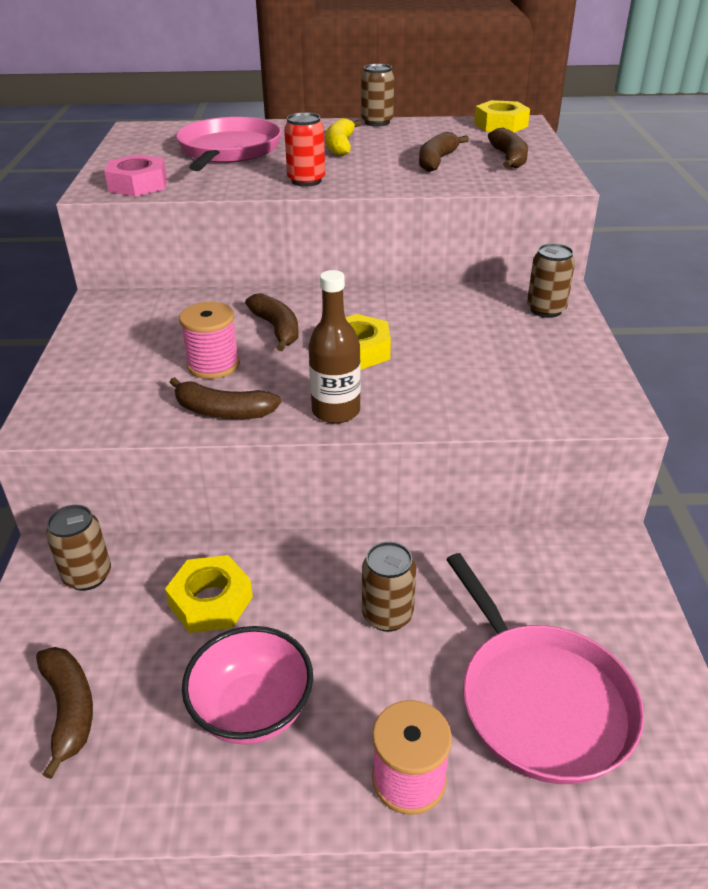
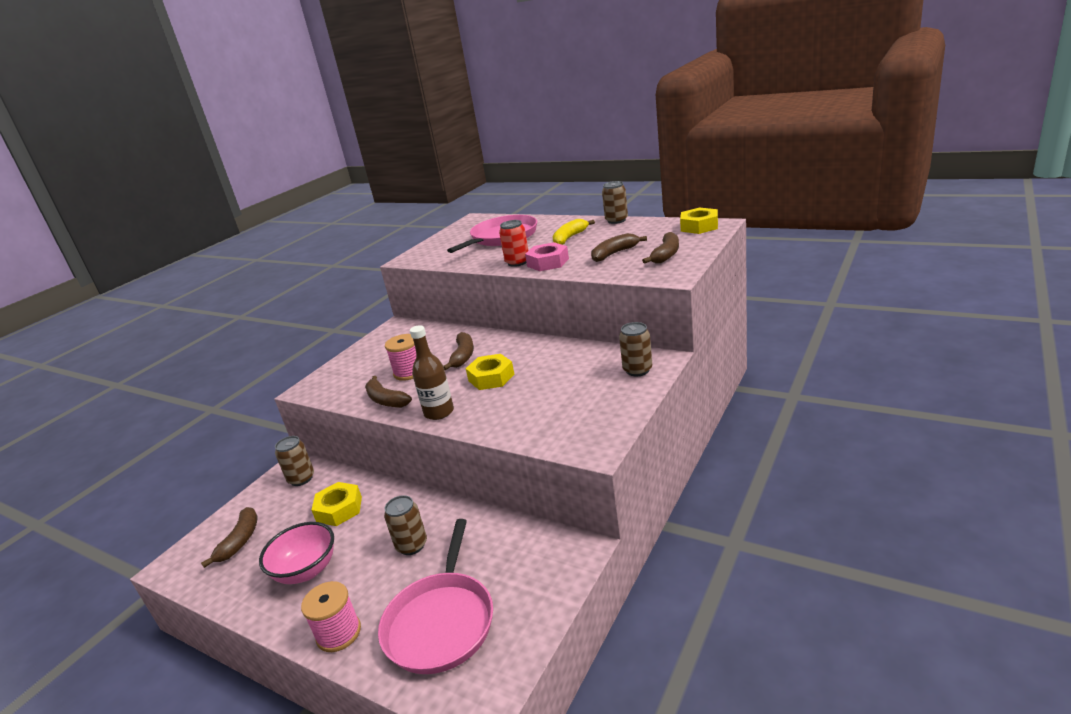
camera: 35 degrees right, 10 degrees down
pink nut [104,154,167,197] -> pink nut moved to [525,242,569,271]

